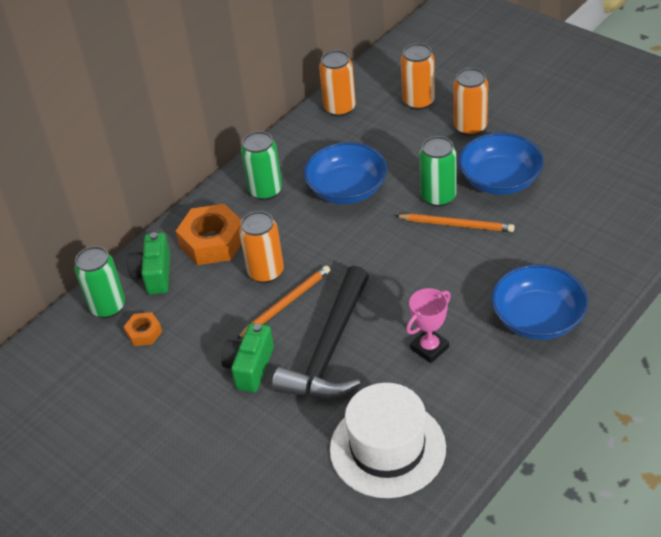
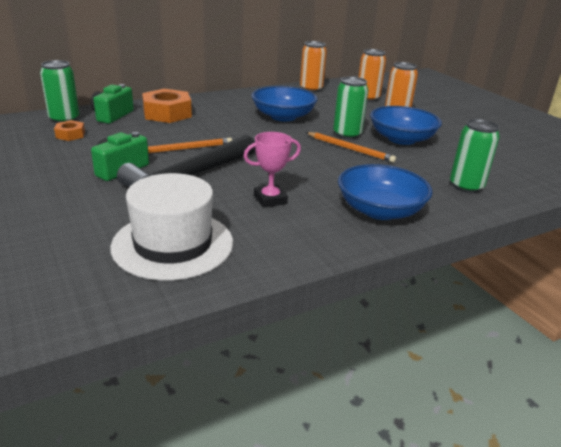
camera: 15 degrees right, 15 degrees down
orange can [239,211,284,283] -> none
green can [241,131,282,200] -> green can moved to [450,119,500,193]

